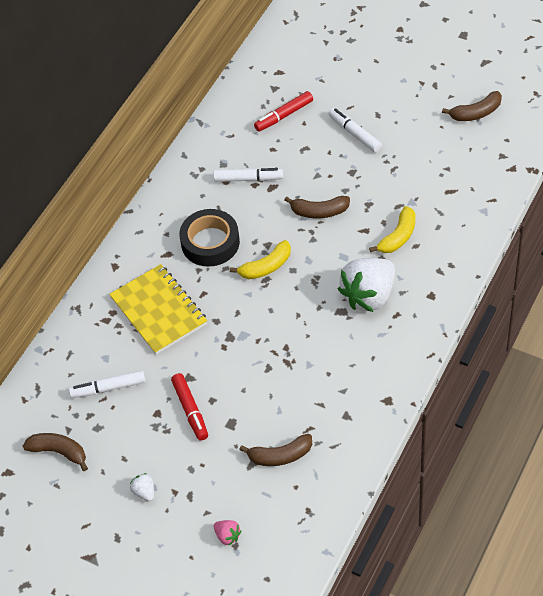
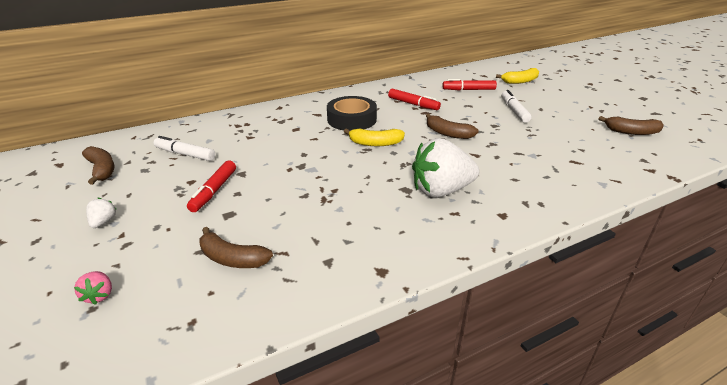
camera: 30 degrees right, 20 degrees down
yellow notebook [109,264,207,354] -> none
white marker [213,168,283,182] -> red marker [388,89,441,110]
yellow banana [369,206,415,253] -> yellow banana moved to [496,68,539,84]

